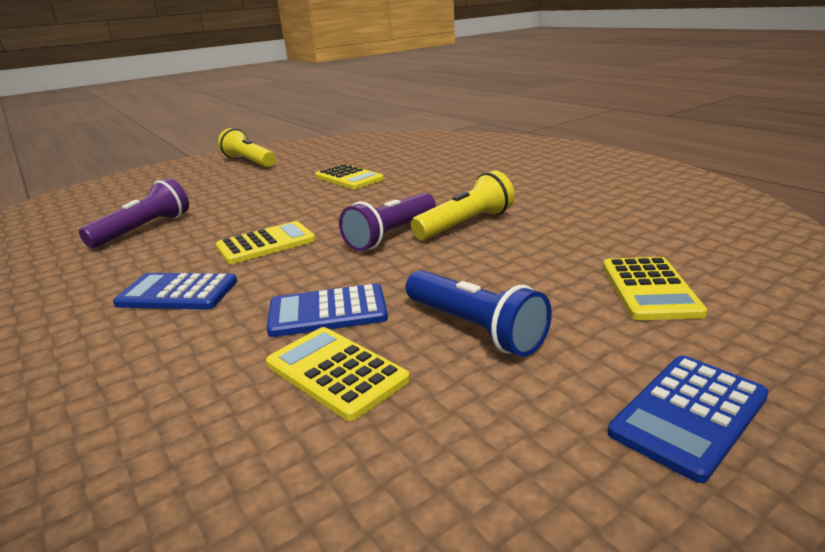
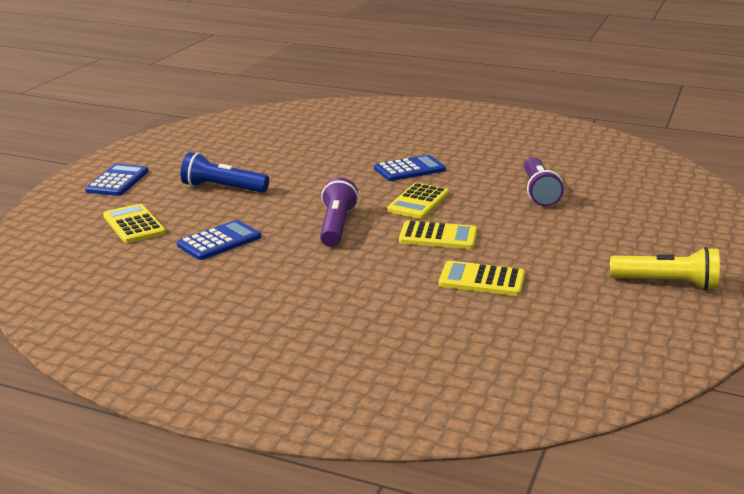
camera: 145 degrees right, 0 degrees up
yellow calculator [266,327,410,421] -> yellow calculator moved to [399,220,477,249]
blue calculator [267,283,388,337] -> blue calculator moved to [177,220,261,260]
yellow flashlight [411,171,515,240] -> none

